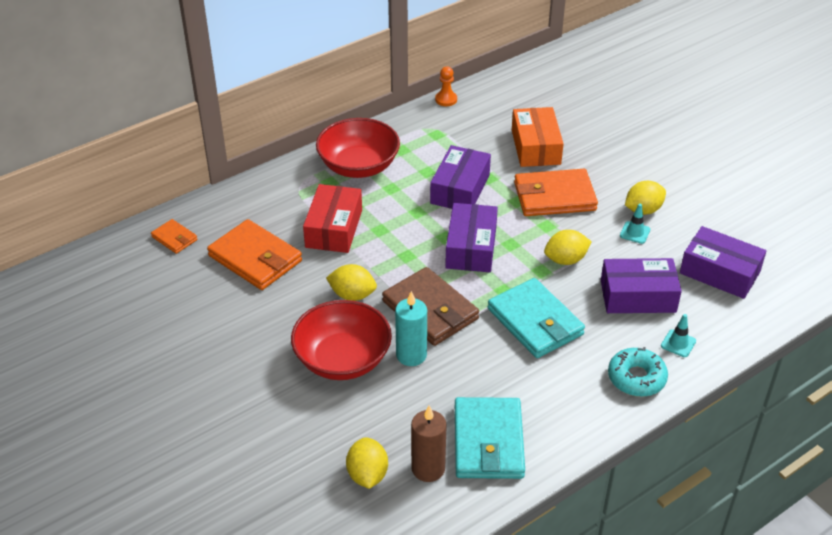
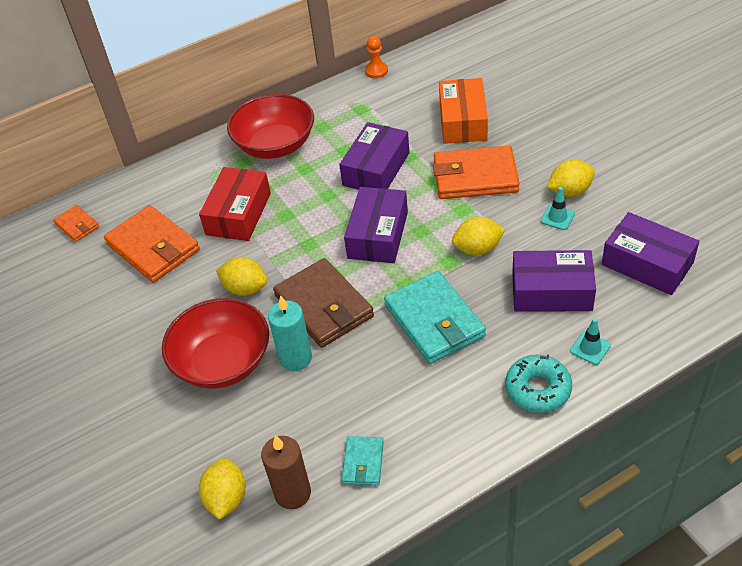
camera: 10 degrees right, 5 degrees up
turquoise wallet [455,397,525,479] -> turquoise wallet [342,436,384,486], size x0.50

